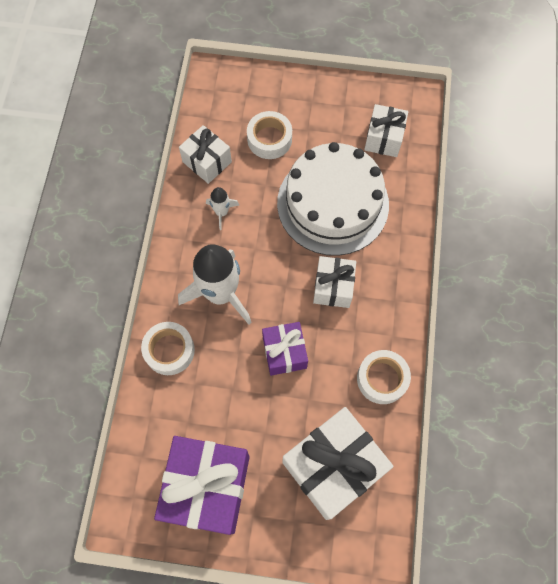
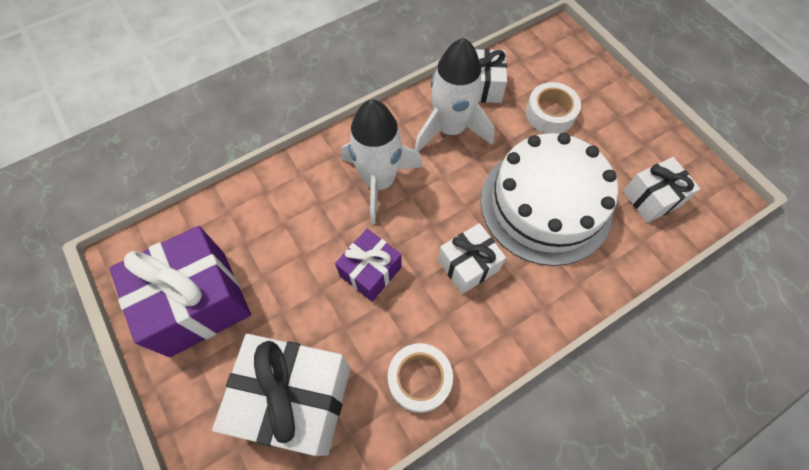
camera: 50 degrees right, 5 degrees down
white tape [141,322,195,375] -> none
white rocket [206,187,239,230] -> white rocket [414,38,495,151], size x2.16

